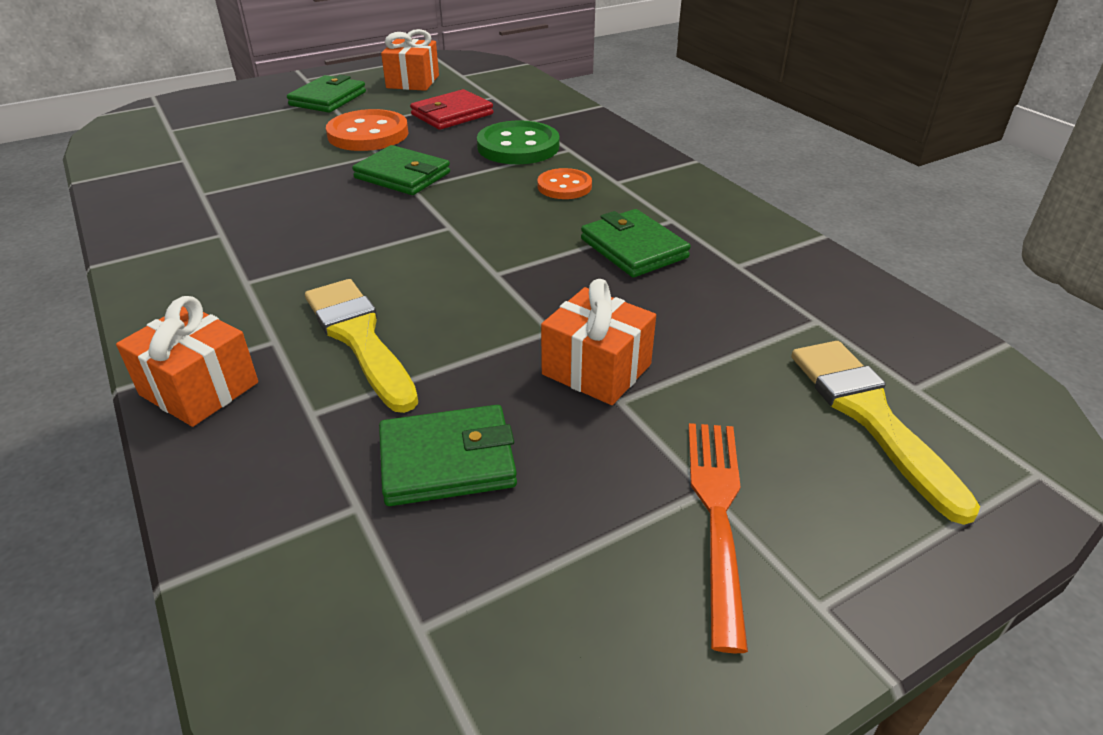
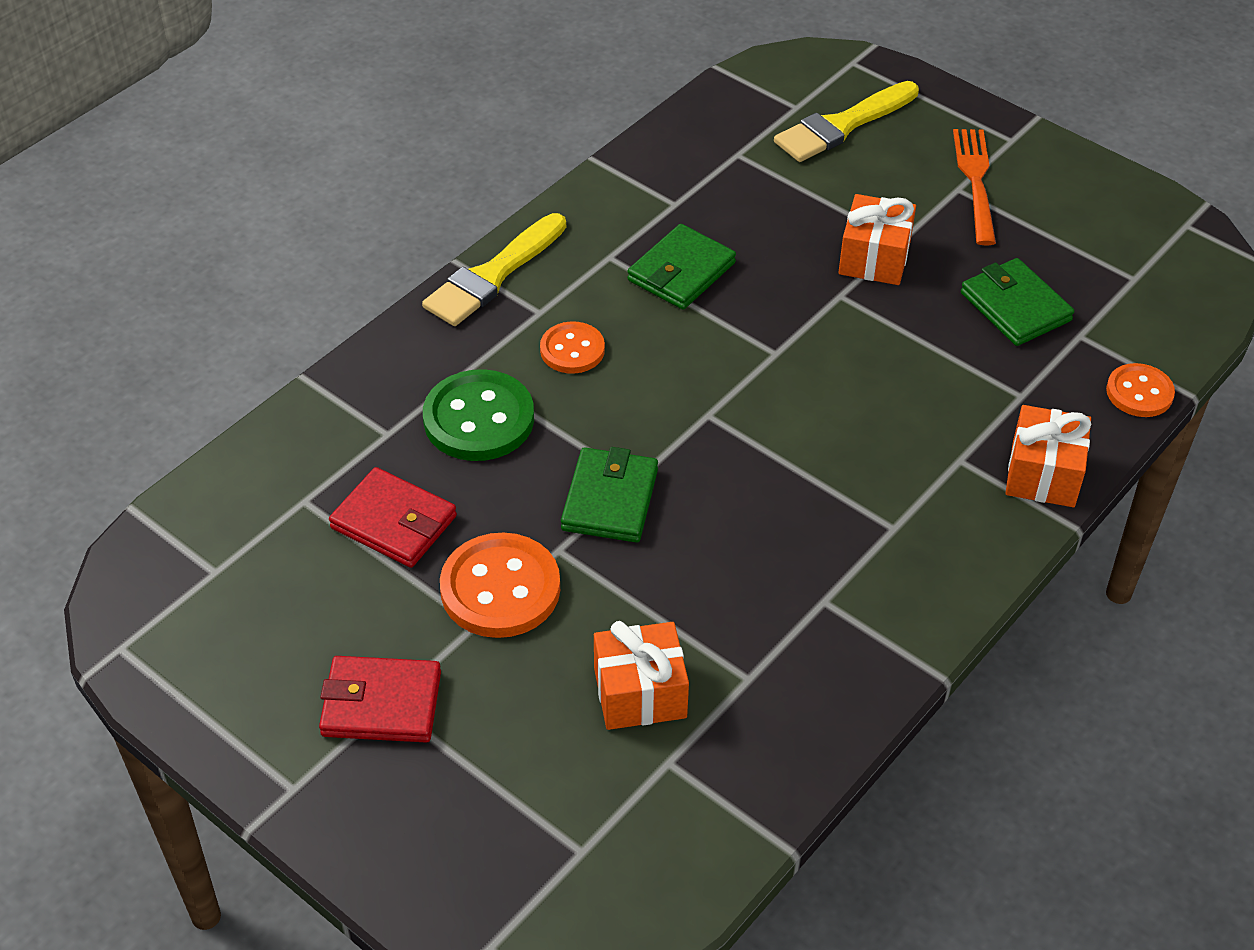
camera: 110 degrees left, 10 degrees up
green wallet [287,75,366,113] -> red wallet [319,656,441,743]
yellow brush [305,279,418,413] -> yellow brush moved to [422,213,566,326]
orange gift [381,29,439,91] -> orange gift moved to [594,621,689,730]
orange fork [688,423,748,653] -> orange fork turned 105 degrees clockwise [953,129,996,245]
none -> orange button [1106,363,1175,417]

